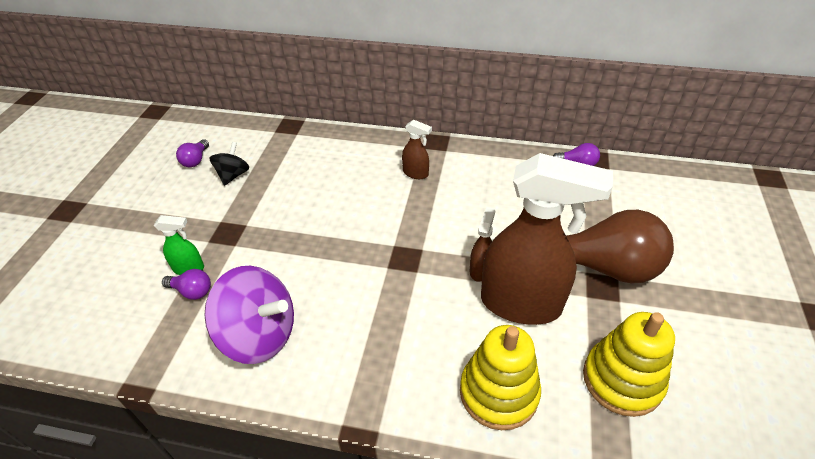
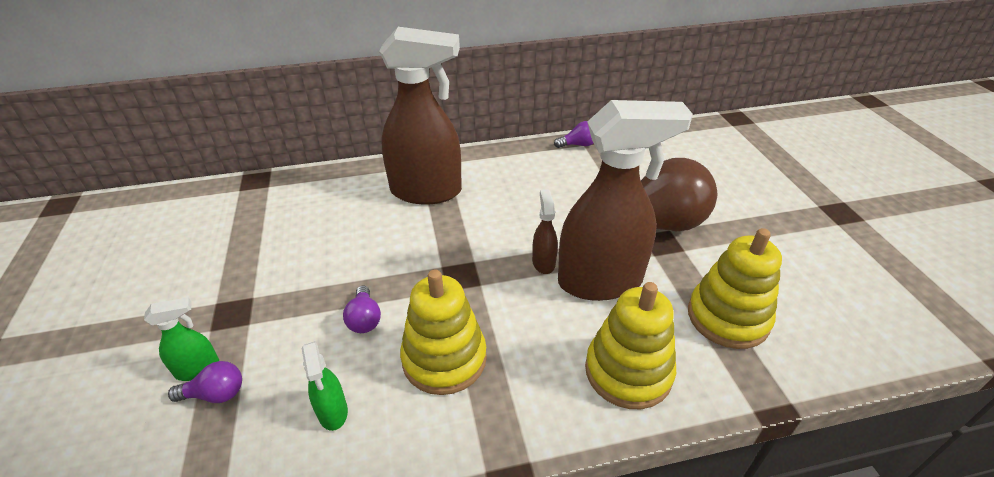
camera: 25 degrees left, 5 degrees down
purple light bulb [176,139,209,167] -> purple light bulb moved to [343,286,381,333]
purple spinning top [204,266,294,364] -> green spray bottle [302,341,348,431]
black spinning top [210,142,249,186] -> none
brown spray bottle [402,120,432,179] -> brown spray bottle [379,27,462,204], size x2.35
none -> yellow stacking toy [400,269,487,395]

